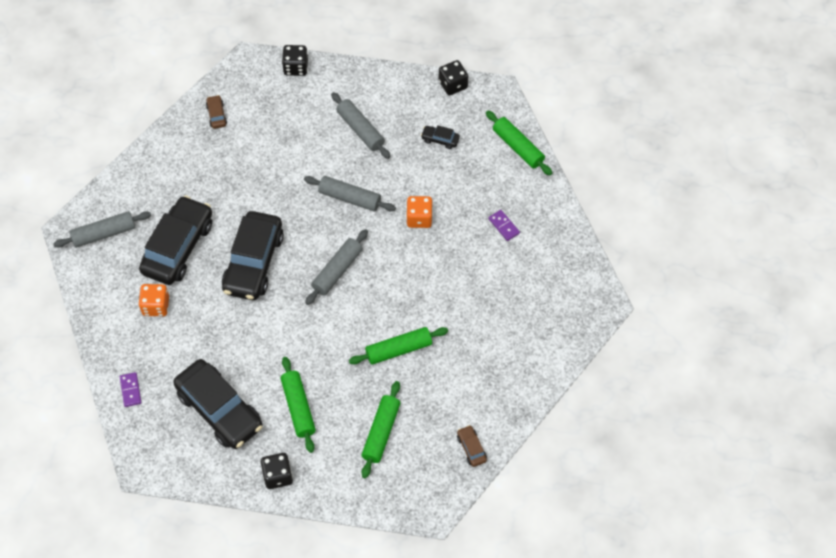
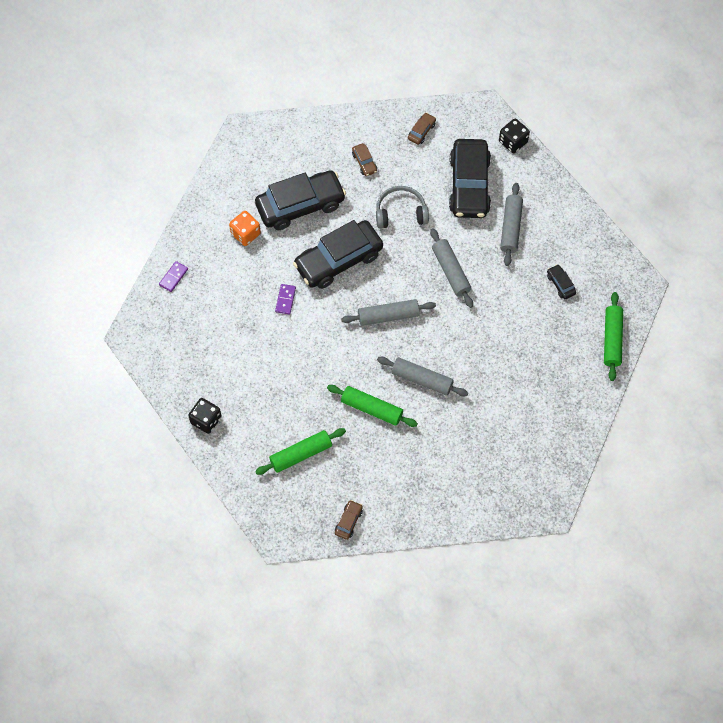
camera: 45 degrees right, 5 degrees up
grey rolling pin [53,211,151,248] -> grey rolling pin moved to [377,357,468,396]
black car [173,359,263,449] -> black car moved to [449,139,491,218]
green rolling pin [281,357,316,453] -> none
orange dice [406,196,433,228] -> none
black dice [439,60,468,95] -> none
purple domino [488,210,520,241] -> purple domino moved to [275,284,296,315]
none -> brown car [352,143,377,176]
none -> grey headphones [376,186,429,229]

